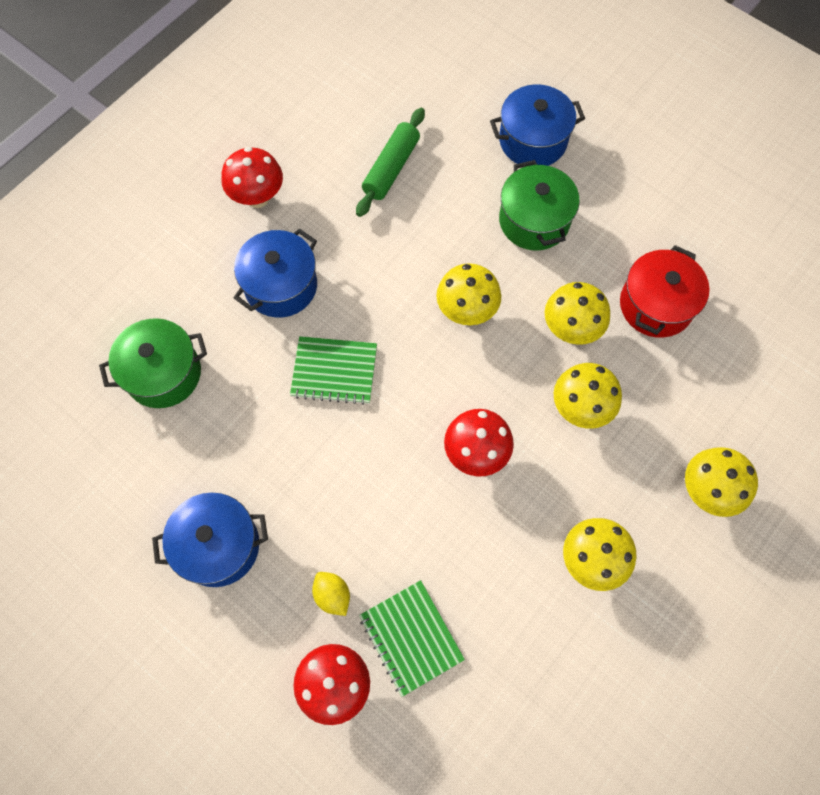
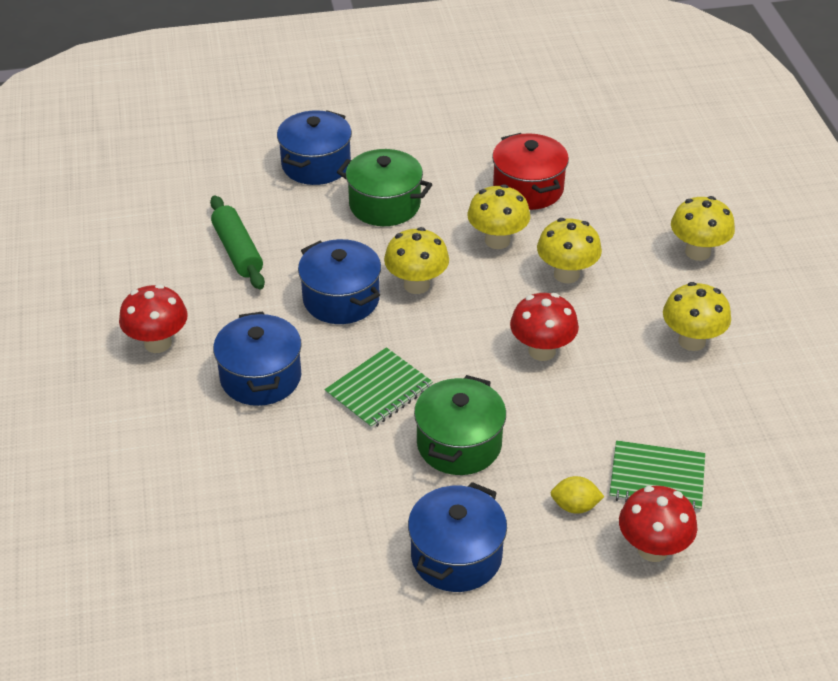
camera: 50 degrees left, 25 degrees down
green pot [99,318,207,408] -> green pot moved to [414,375,506,475]
none -> blue pot [298,239,381,324]

